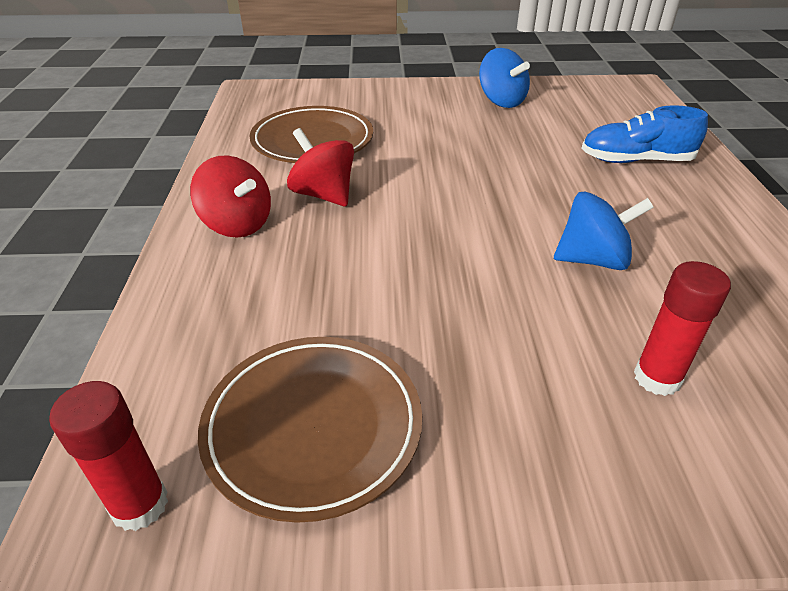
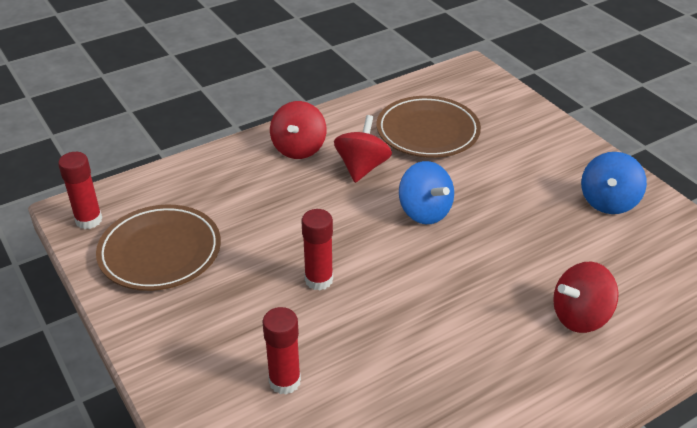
camera: 60 degrees right, 0 degrees up
blue spinning top [554,191,654,270] -> blue spinning top moved to [399,161,454,224]
blue shoe [581,105,708,163] -> red spinning top [553,262,619,333]
none -> red glue stick [301,209,333,290]

